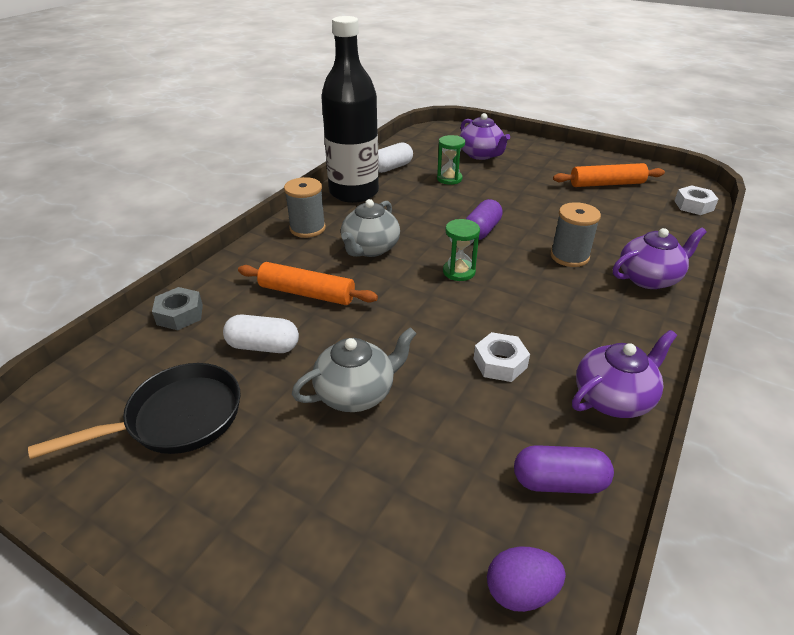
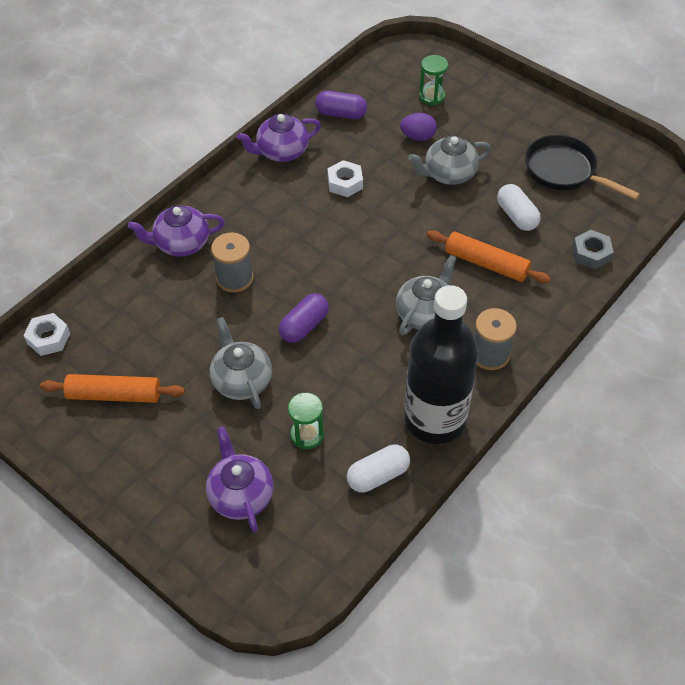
camera: 170 degrees left, 15 degrees up
black pan [28,363,241,459] -> black pan turned 60 degrees clockwise [525,135,640,200]
white capsule [223,314,299,353] -> white capsule turned 45 degrees clockwise [497,184,541,231]
green hourglass [443,219,480,281] -> green hourglass moved to [419,55,448,105]
purple egg [487,547,566,612] -> purple egg moved to [400,113,437,141]
none -> grey teapot [210,317,272,409]

